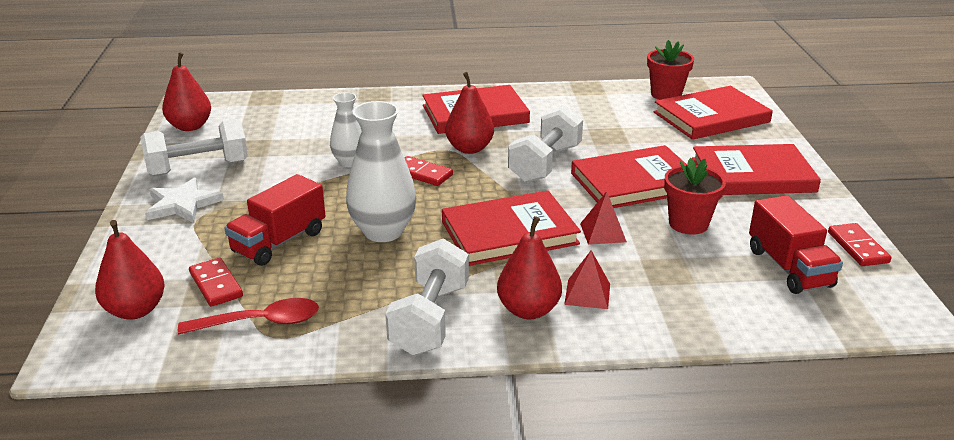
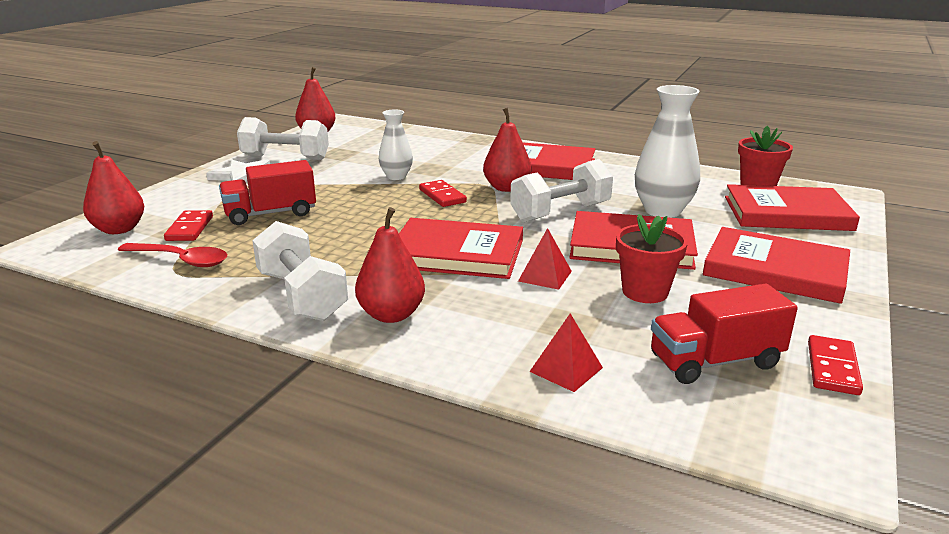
camera: 30 degrees right, 5 degrees down
white vase [346,101,416,242] -> white vase moved to [635,85,700,218]
white dumbbell [385,238,469,355] -> white dumbbell turned 75 degrees counterclockwise [252,221,348,321]
red pyramid [564,250,610,309] -> red pyramid moved to [529,313,603,392]
red truck [749,195,843,294] -> red truck turned 60 degrees clockwise [651,284,798,384]

